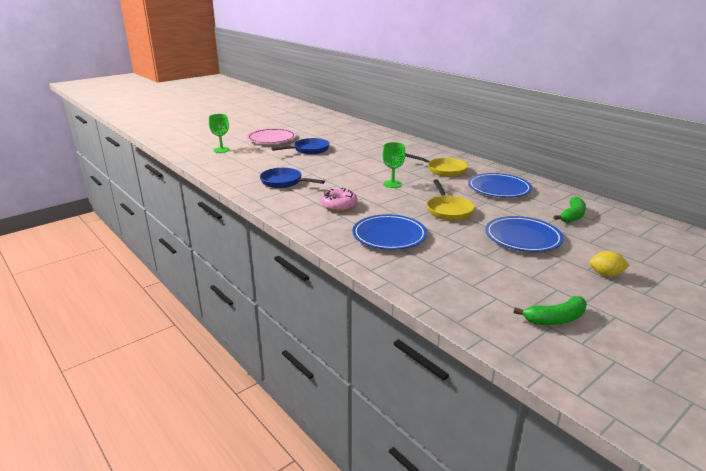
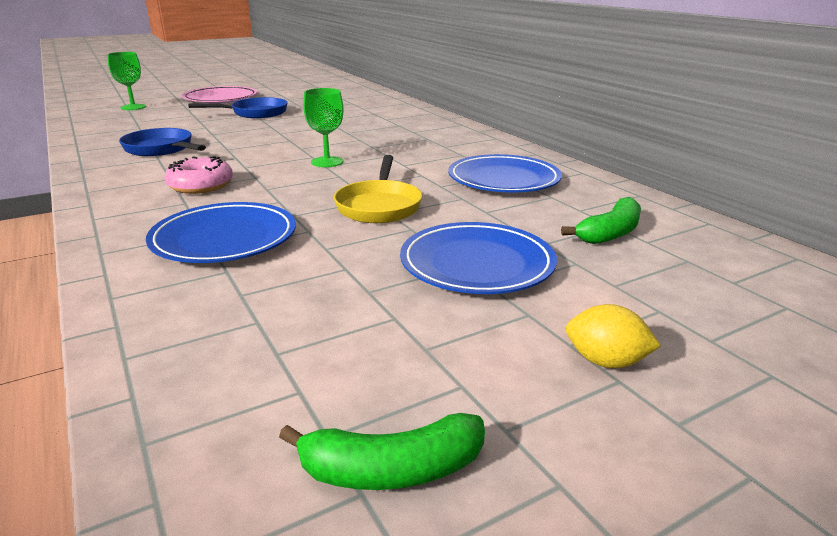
camera: 10 degrees right, 0 degrees up
yellow pan [405,153,468,177] -> none

